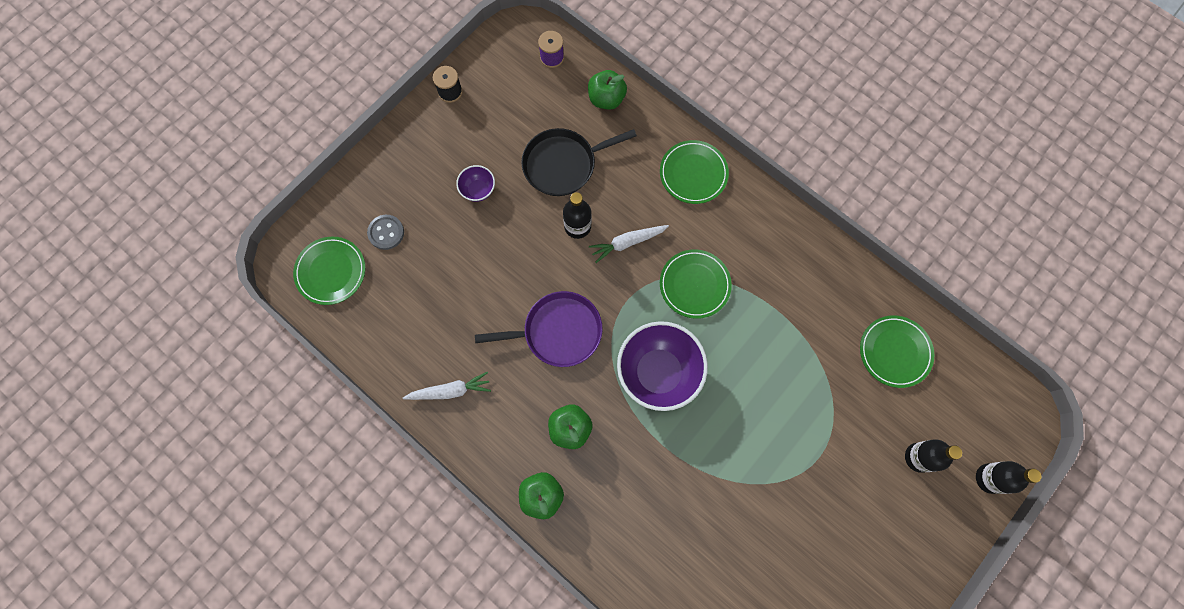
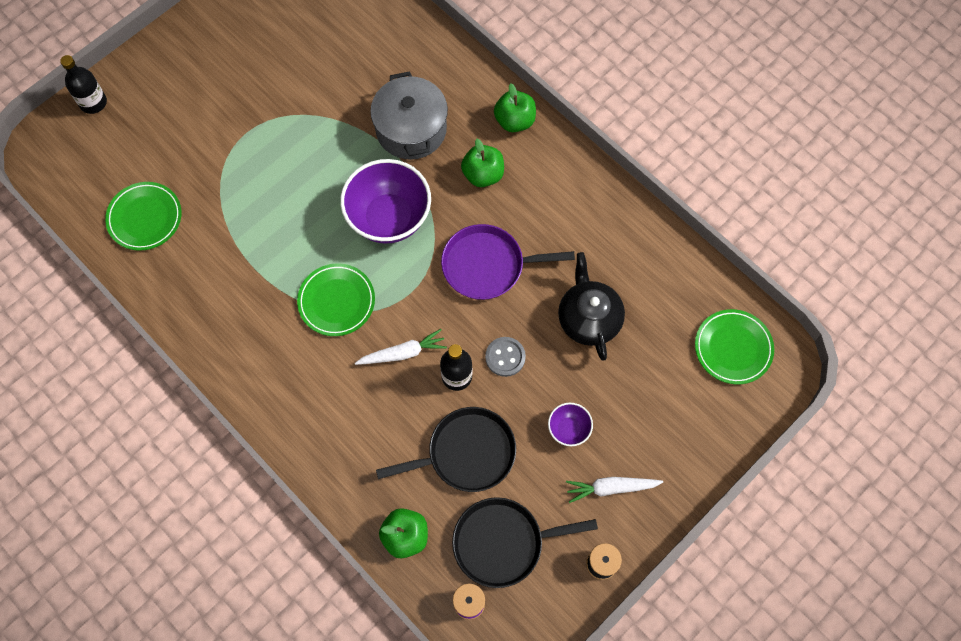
camera: 175 degrees left, 5 degrees down
grey button [367,215,404,250] -> grey button moved to [485,337,526,377]
white carrot [403,372,491,400] -> white carrot moved to [566,477,663,503]
green plate [660,140,729,204] -> none
black bottle [905,439,962,473] -> none
none -> grey pot [370,71,448,160]
none -> black pan [452,497,598,588]
none -> black teapot [558,252,625,361]

